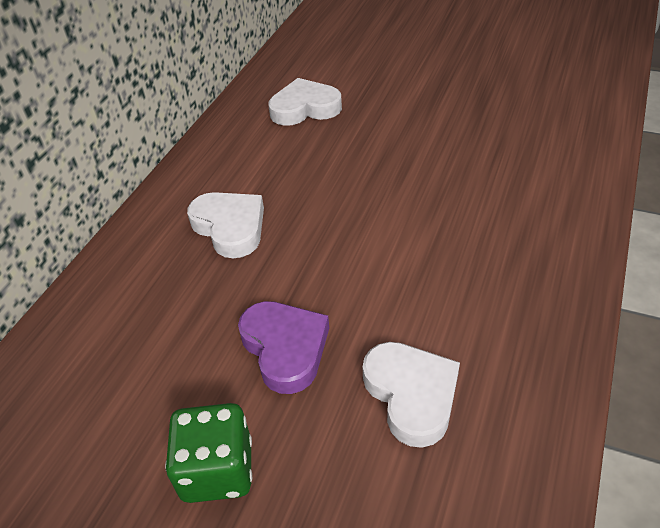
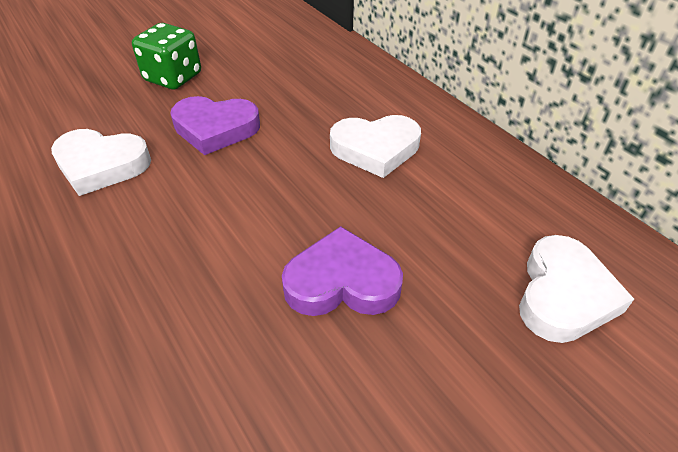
camera: 120 degrees right, 0 degrees up
none -> purple heart [282,226,403,316]

